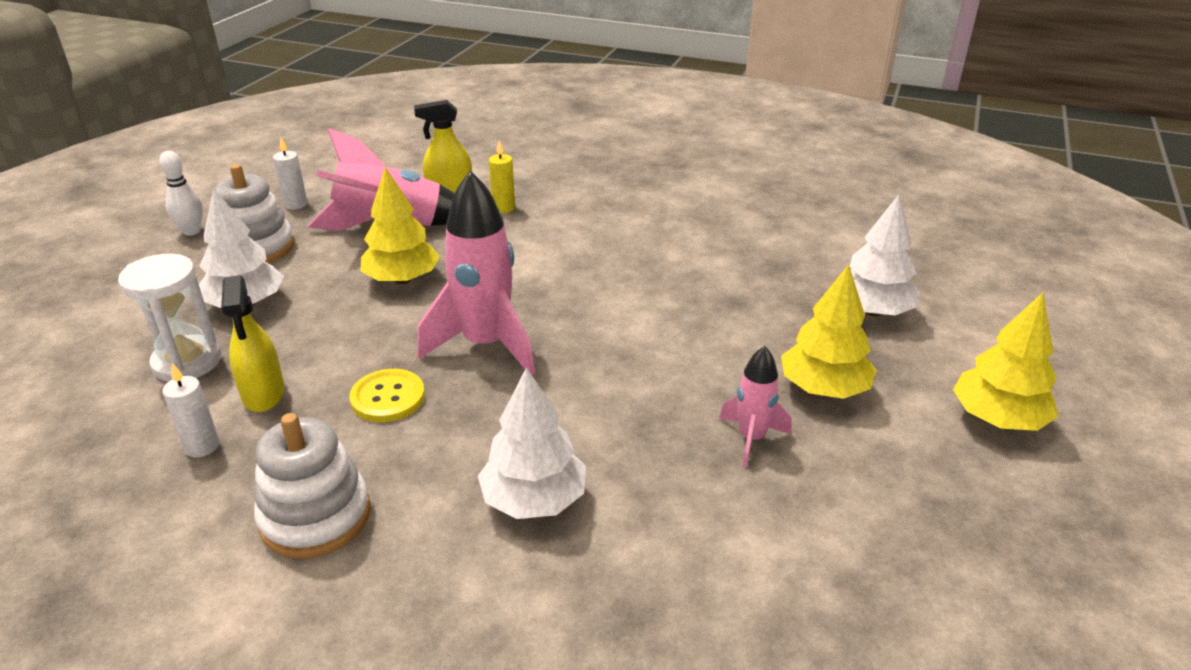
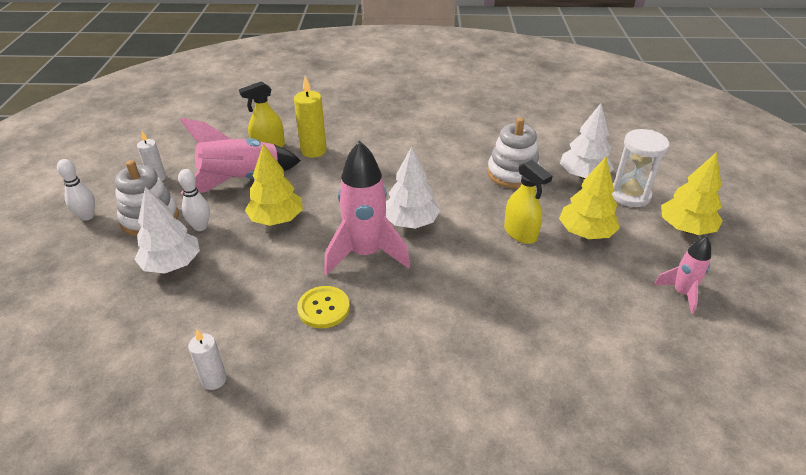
camera: 20 degrees left, 5 degrees up
white hourglass [118,254,221,381] -> white hourglass moved to [612,129,669,207]
yellow spray bottle [221,275,284,412] -> yellow spray bottle moved to [504,160,552,244]
white stacking toy [254,413,371,559] -> white stacking toy moved to [487,118,540,189]
white tree [478,367,586,519] -> white tree moved to [386,147,440,229]
yellow candle [489,141,515,213] -> yellow candle [294,76,327,158], size x1.57
pink rocket [719,346,792,468] -> pink rocket moved to [654,236,711,314]
none -> white bowling pin [178,169,210,231]

